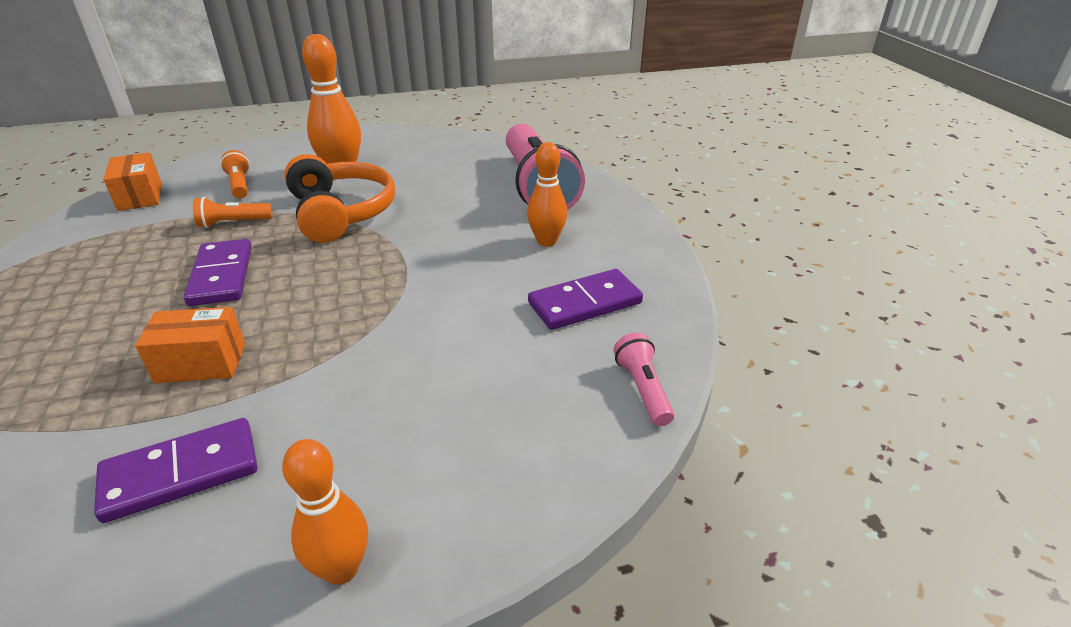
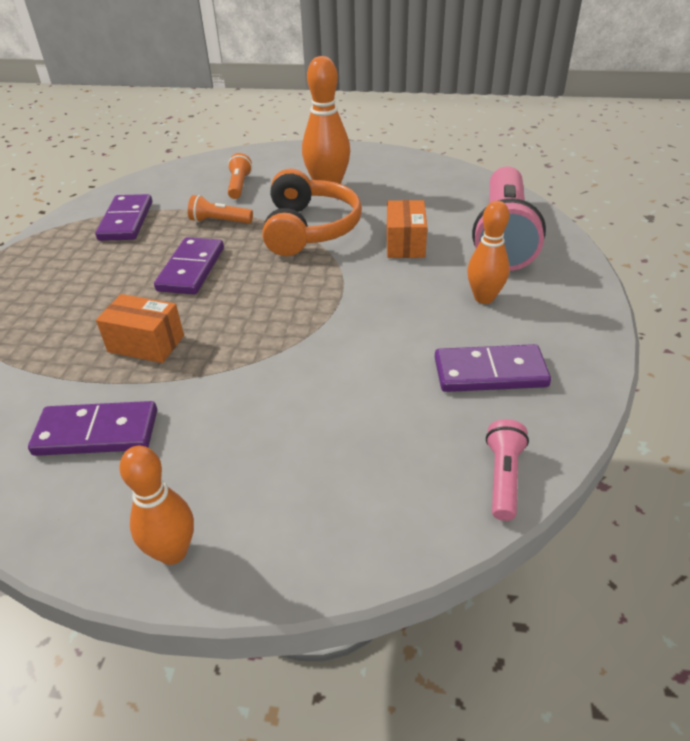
camera: 25 degrees right, 5 degrees up
orange box [103,152,162,211] -> orange box moved to [387,200,427,258]
none -> purple domino [95,194,152,241]

